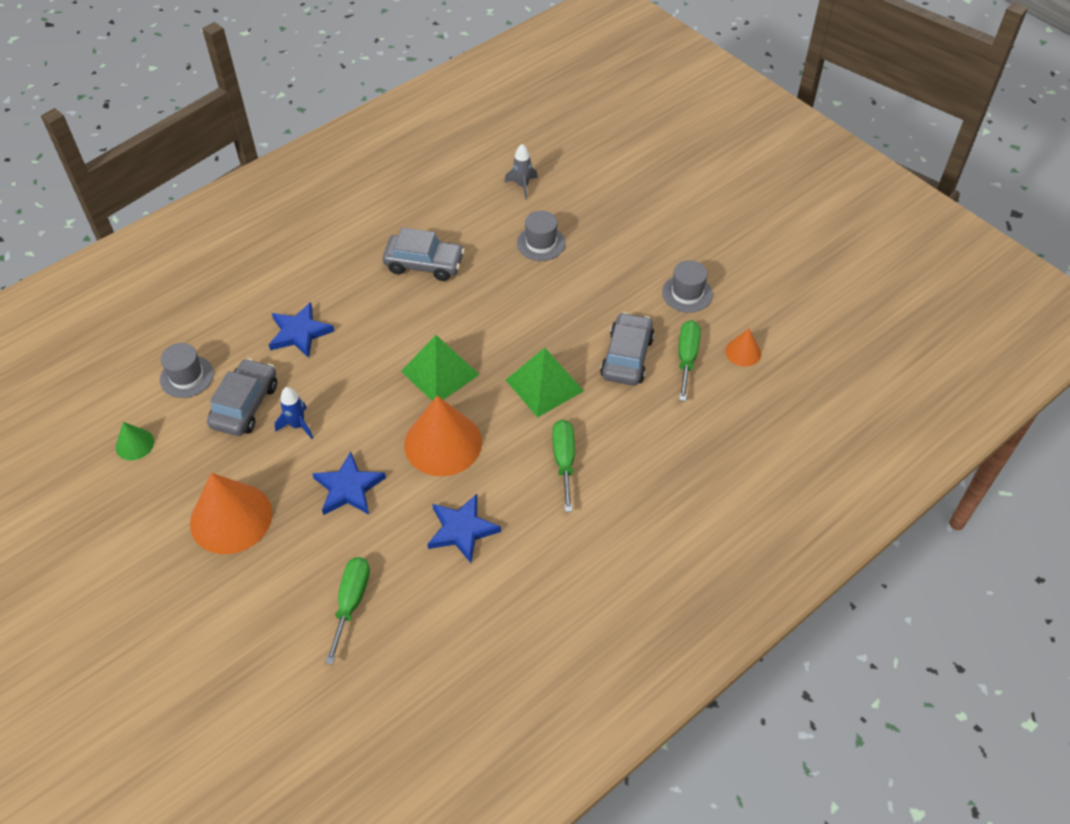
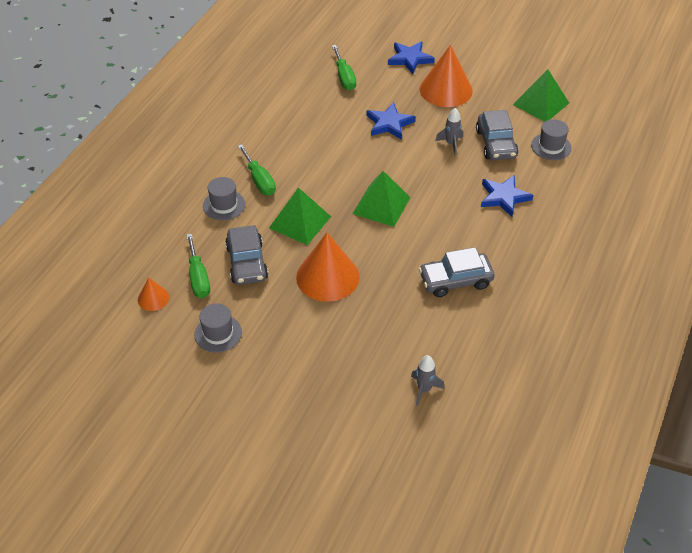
camera: 155 degrees right, 5 degrees down
green cone [115,422,154,460] -> green pyramid [513,69,569,122]
blue rocket [275,387,313,439] -> grey rocket [435,108,463,155]
orange cone [404,396,482,476] -> orange cone moved to [296,233,360,302]
blue star [427,494,501,563] -> blue star moved to [388,41,435,74]
grey hat [517,211,565,261] -> grey hat moved to [203,177,245,220]

